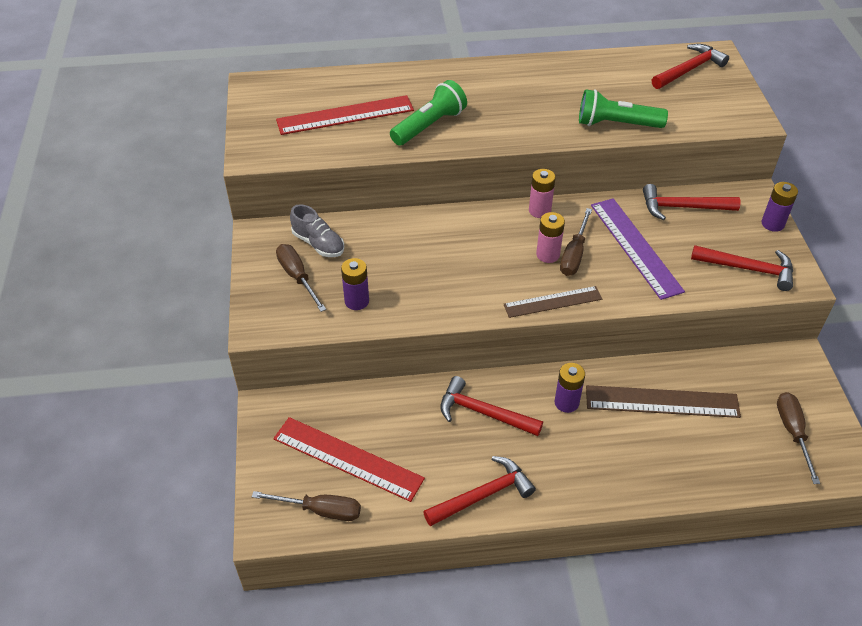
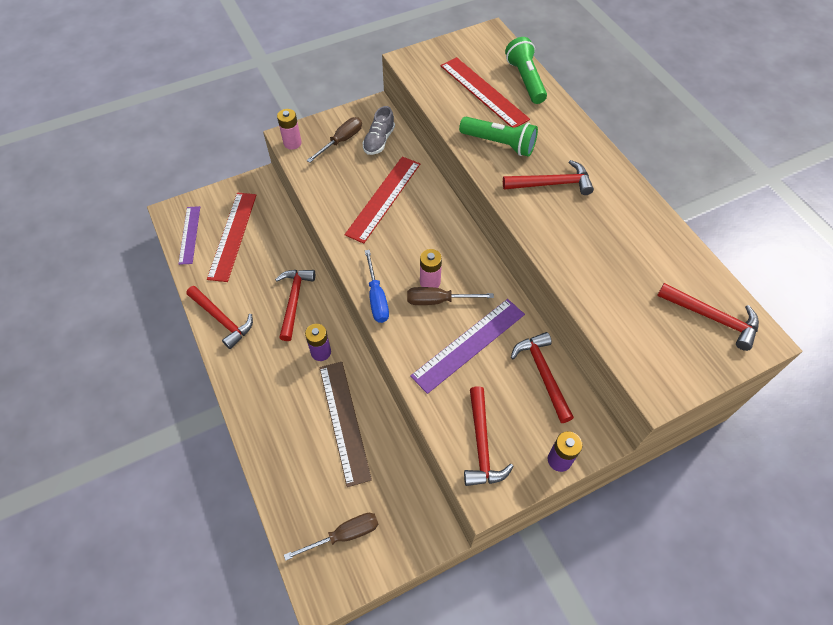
camera: 70 degrees right, 10 degrees up
brown screwdriver [252,491,361,521] -> purple ruler [178,206,200,265]
purple battery [341,258,369,310] -> none
brown ruler [504,286,602,318] -> blue screwdriver [365,250,389,323]
pink battery [529,169,556,218] -> pink battery moved to [277,109,302,150]
green flashlight [579,89,668,128] -> green flashlight moved to [505,37,547,104]
none -> red ruler [345,156,420,244]
none -> red hammer [503,160,594,195]

